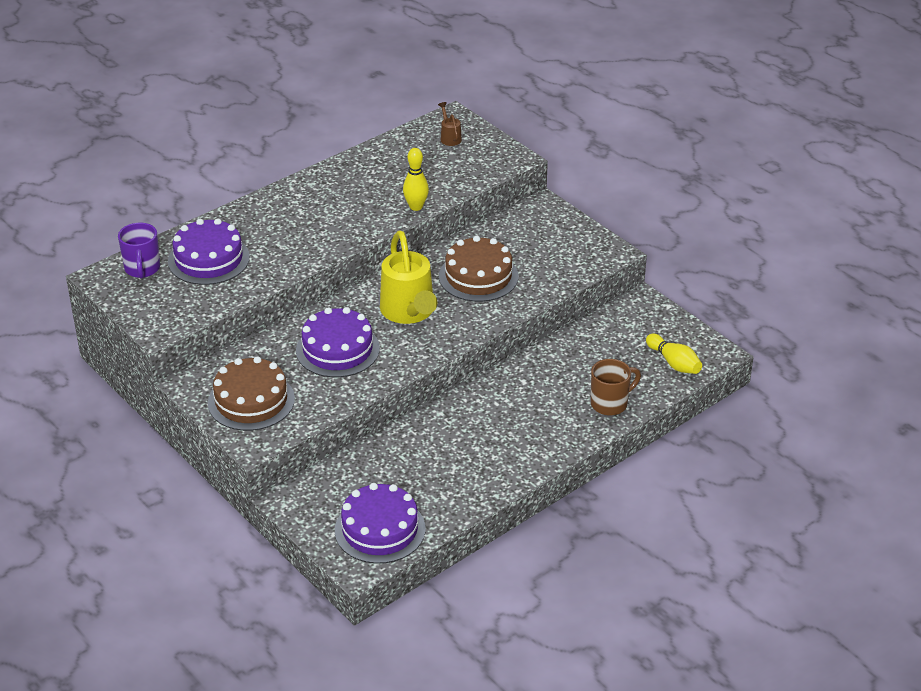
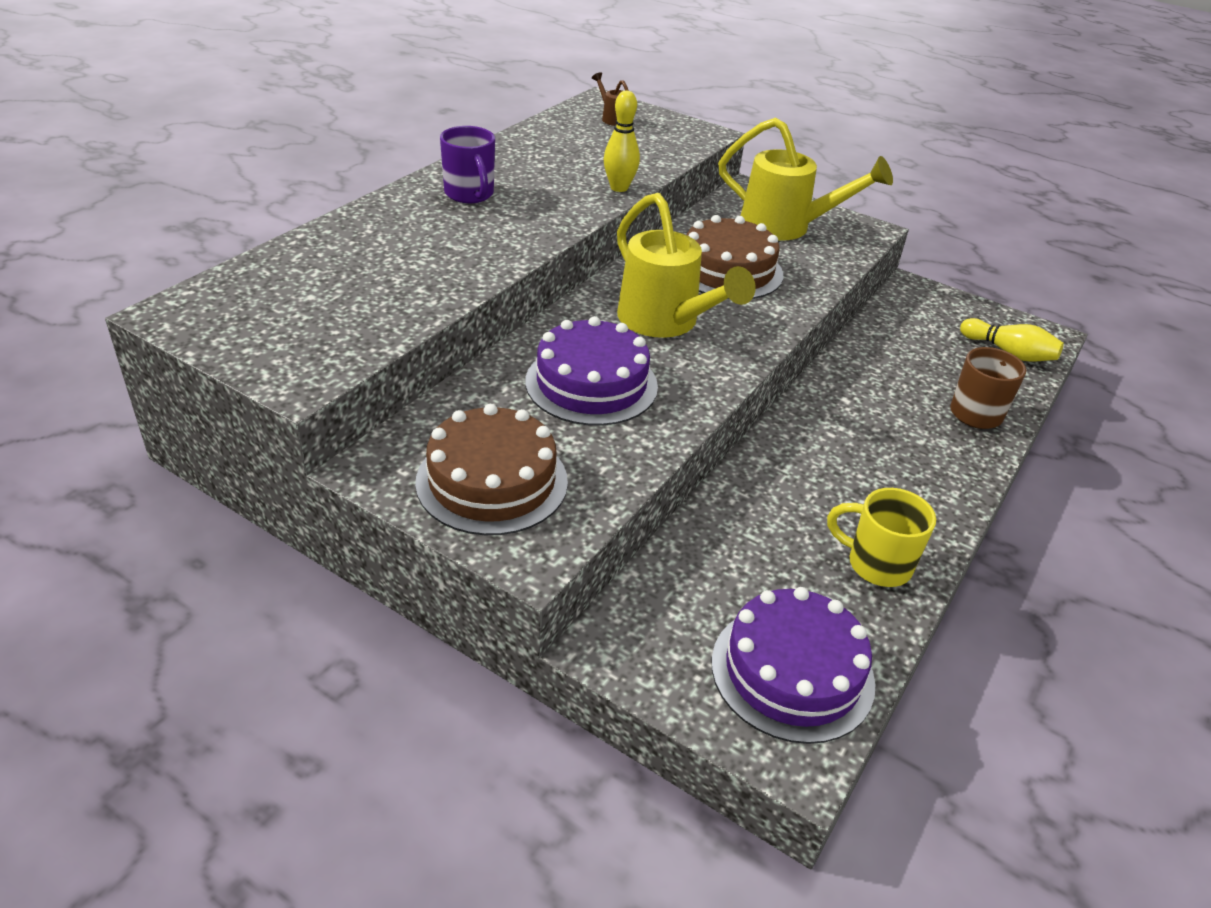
camera: 20 degrees left, 0 degrees up
purple mug [118,223,160,278] -> purple mug moved to [440,126,495,203]
purple cake [168,218,250,285] -> none
none -> yellow watering can [718,117,893,240]
none -> yellow mug [827,488,936,587]

